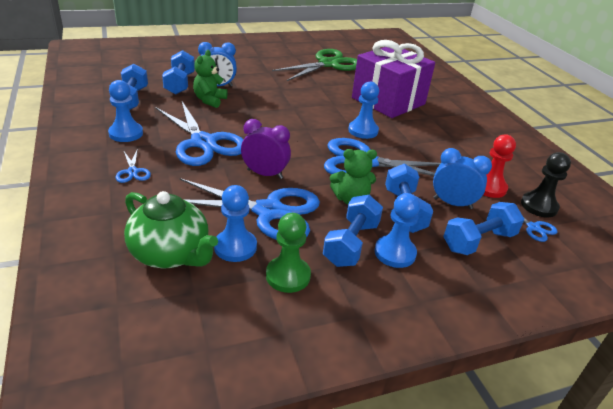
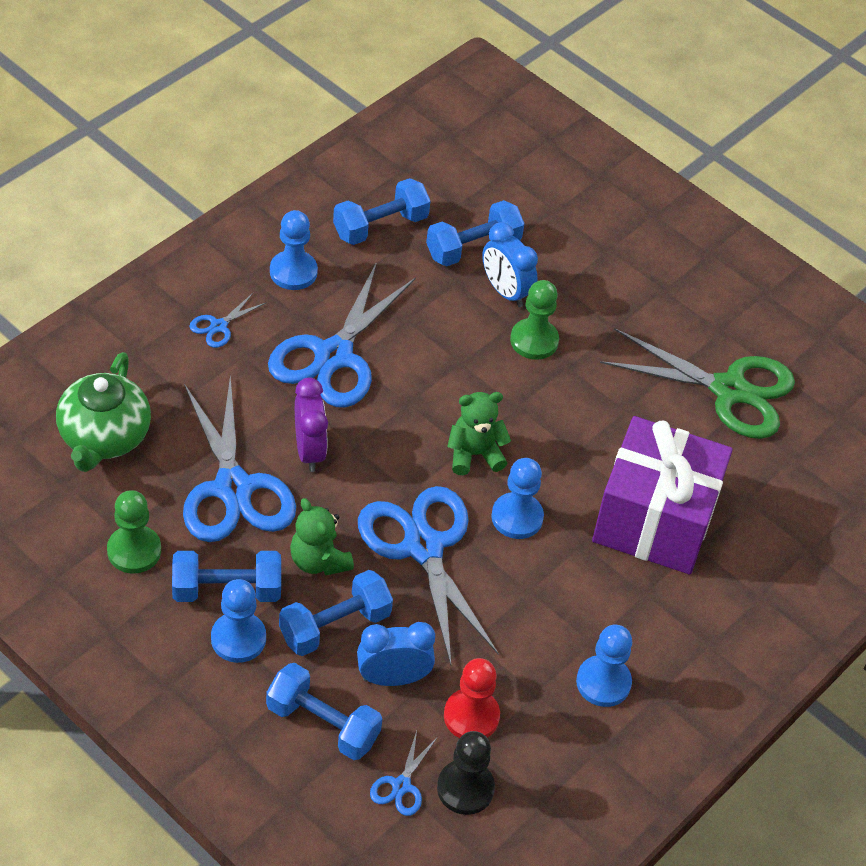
camera: 60 degrees right, 15 degrees up
green teddy bear [193,50,228,108] -> green teddy bear moved to [447,392,511,475]
blue pawn [214,185,257,262] -> blue pawn moved to [576,625,632,707]
blue clock [433,148,492,209] -> blue clock turned 90 degrees counterclockwise [357,622,435,686]
none -> green pawn [510,280,559,360]

